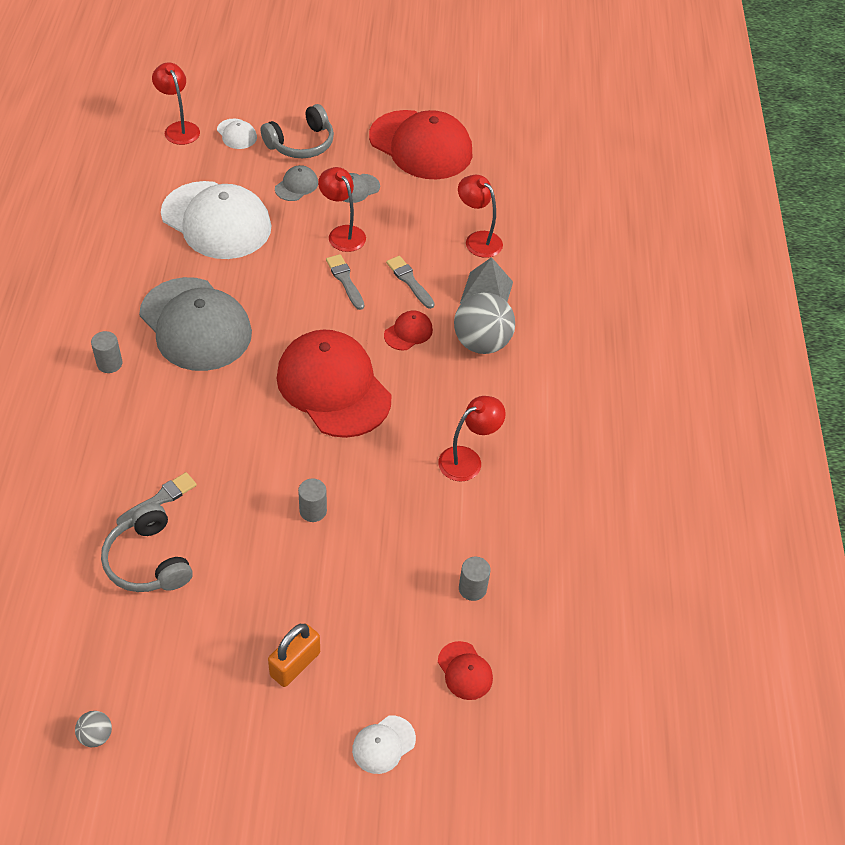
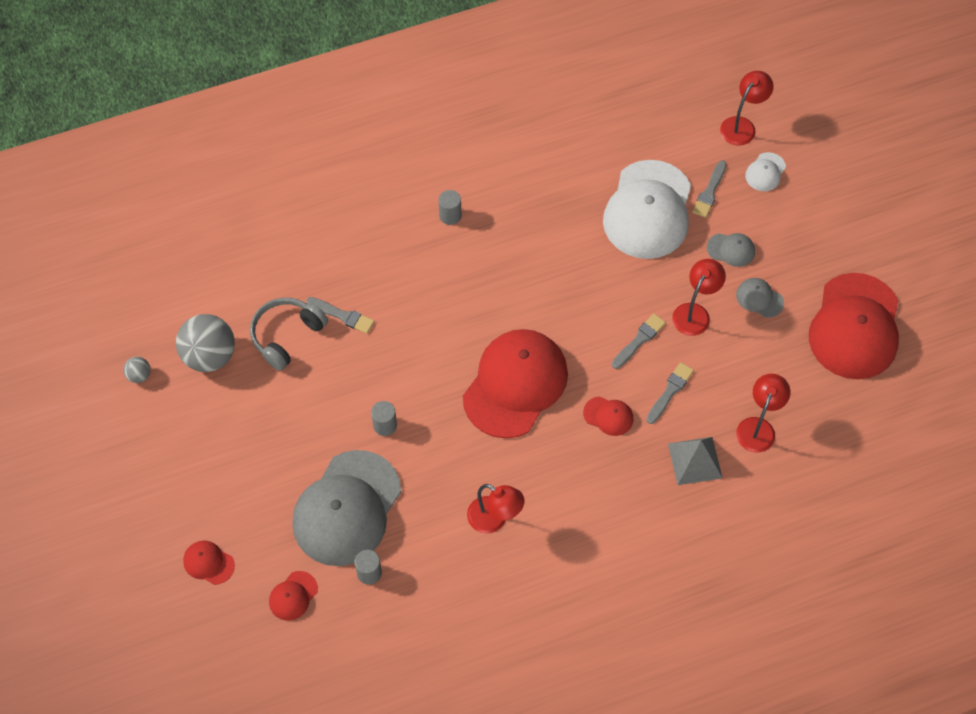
camera: 70 degrees right, 10 degrees up
grey cap [139,277,252,371] -> grey cap moved to [292,450,401,566]
grey headphones [261,104,334,158] -> none
orange padlock [268,623,320,687] -> none
white cap [352,715,416,774] -> red cap [183,540,235,585]
grey ball [454,292,515,354] -> grey ball moved to [176,314,235,372]
none -> grey brush [692,160,727,218]

